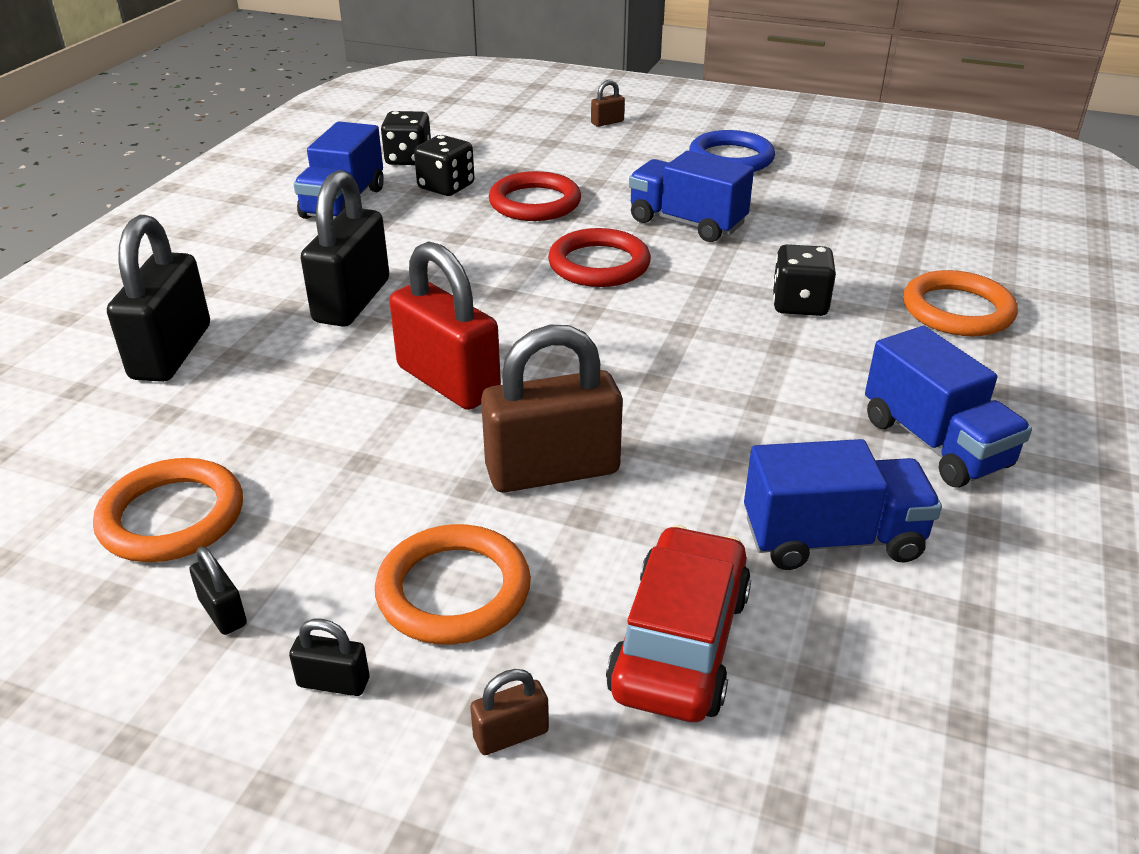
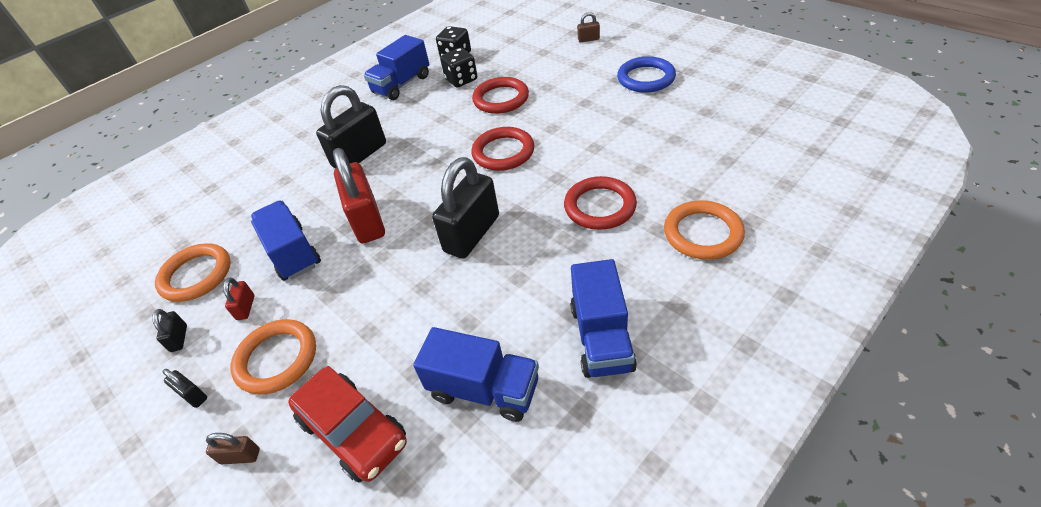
camera: 30 degrees right, 10 degrees up
black padlock [107,215,210,382] -> black padlock moved to [432,157,499,259]
brown padlock [481,325,623,493] -> none
red car [606,525,751,722] -> red car turned 90 degrees clockwise [288,366,407,483]
blue truck [629,151,754,242] -> blue truck moved to [251,200,321,281]
black dice [773,244,836,316] -> red ring [564,176,637,230]
none -> red padlock [223,278,255,320]

